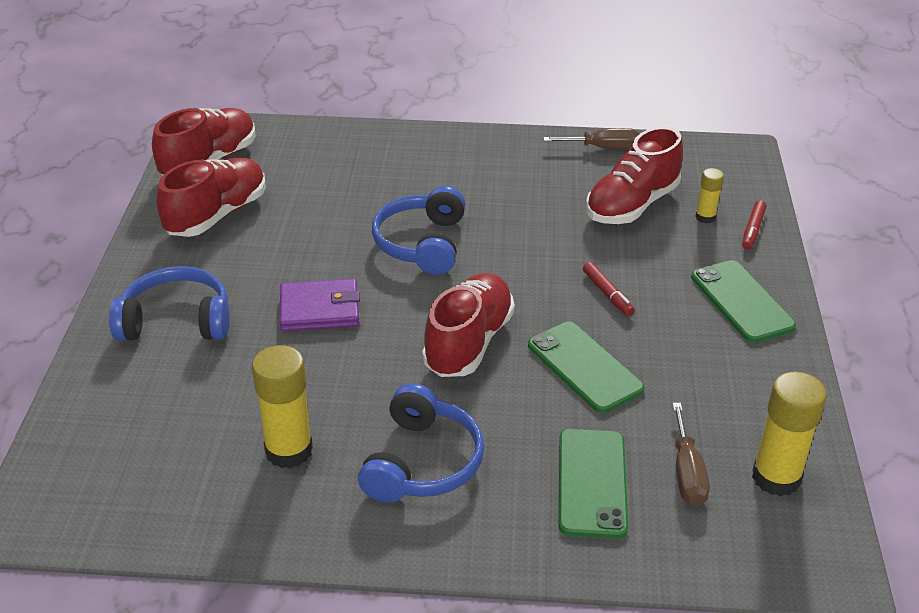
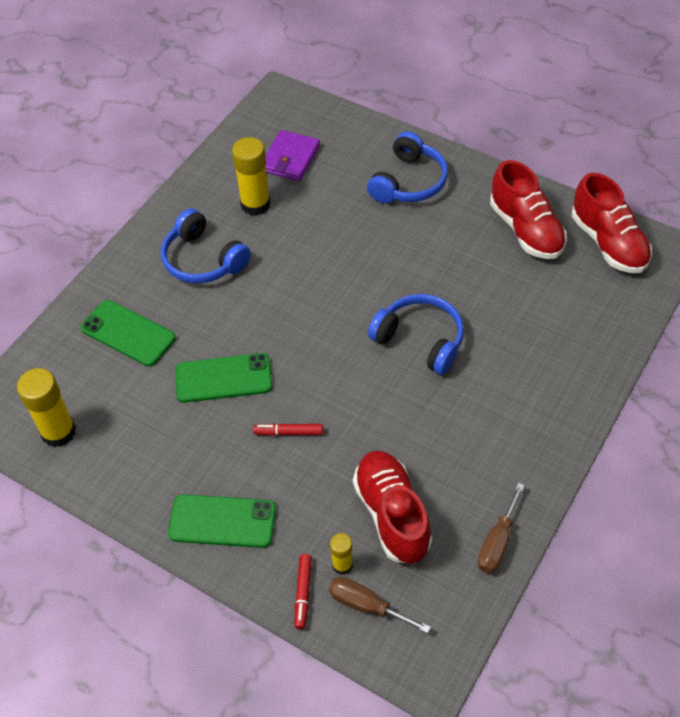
camera: 120 degrees right, 15 degrees up
purple wallet [280,279,360,331] -> purple wallet moved to [266,130,320,181]
red shoe [422,273,515,377] -> none
brown screwdriver [672,403,710,506] -> brown screwdriver moved to [329,577,431,633]
red marker [742,200,766,250] -> red marker turned 135 degrees counterclockwise [295,554,312,629]

